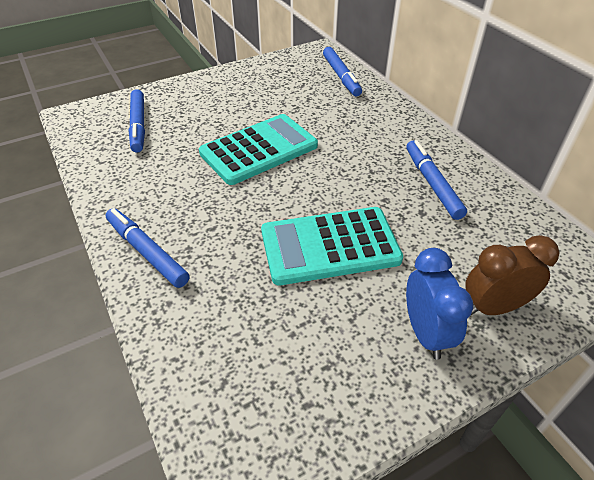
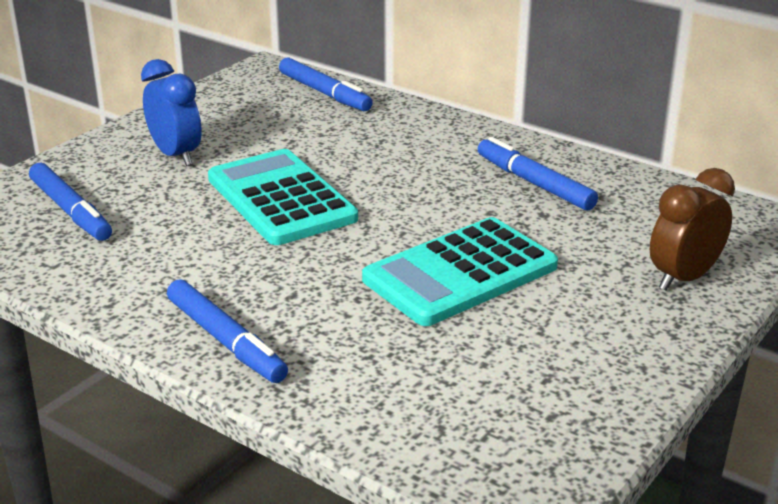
camera: 25 degrees left, 15 degrees down
blue marker [106,208,189,288] -> blue marker turned 150 degrees counterclockwise [167,279,288,383]
turquoise calculator [199,114,318,185] -> turquoise calculator turned 60 degrees counterclockwise [208,149,358,245]
blue clock [406,248,473,360] -> blue clock moved to [141,59,202,166]

